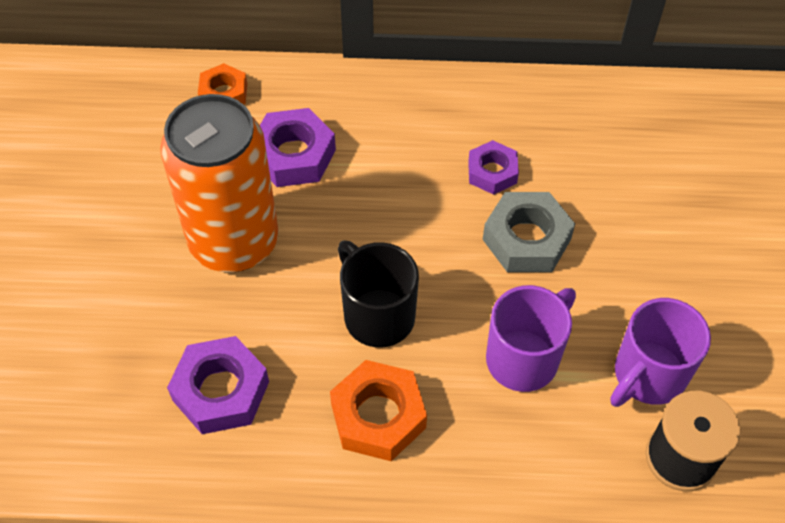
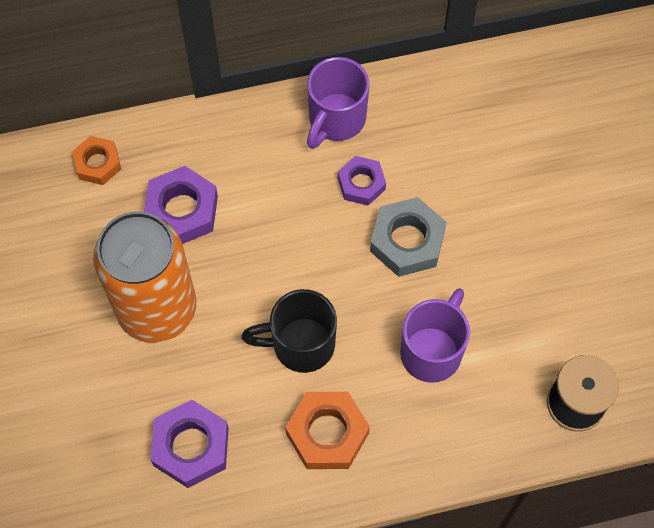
camera: 15 degrees left, 10 degrees up
black mug [338,240,419,348] -> black mug turned 45 degrees counterclockwise [241,289,337,373]
purple mug [610,298,711,407] -> purple mug moved to [307,57,369,149]

